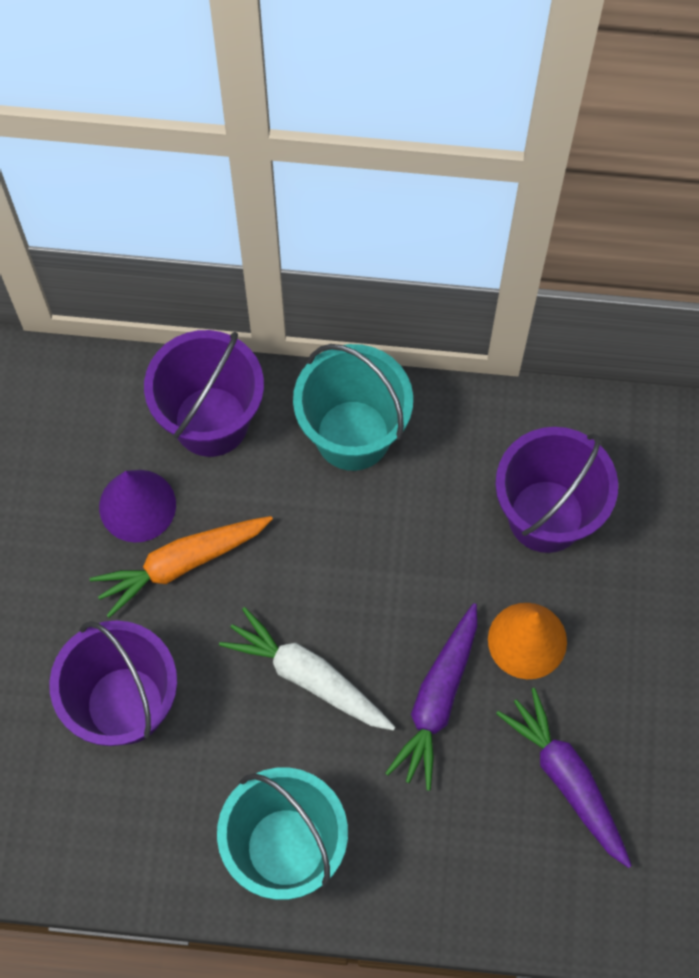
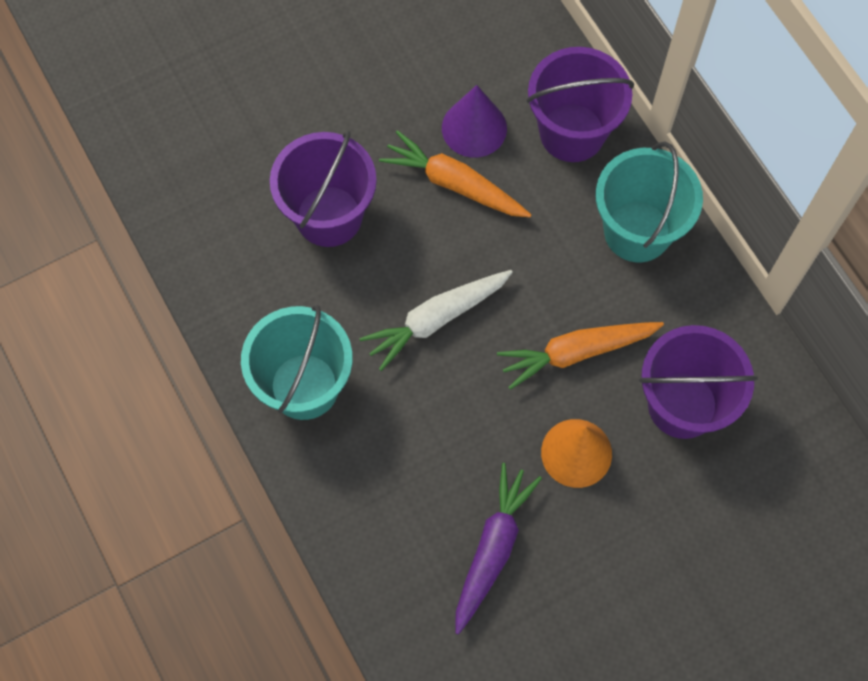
camera: 55 degrees right, 0 degrees up
white carrot [219,607,395,731] -> white carrot turned 120 degrees counterclockwise [359,270,513,371]
purple carrot [385,603,477,791] -> none
none -> orange carrot [497,322,664,390]

